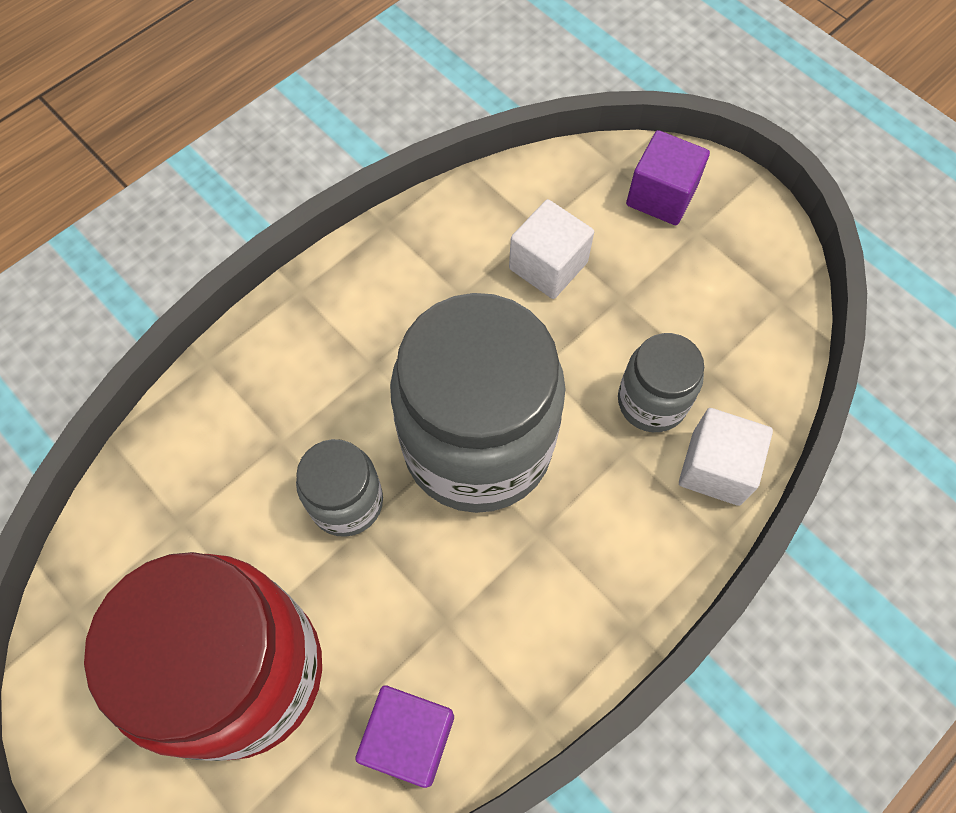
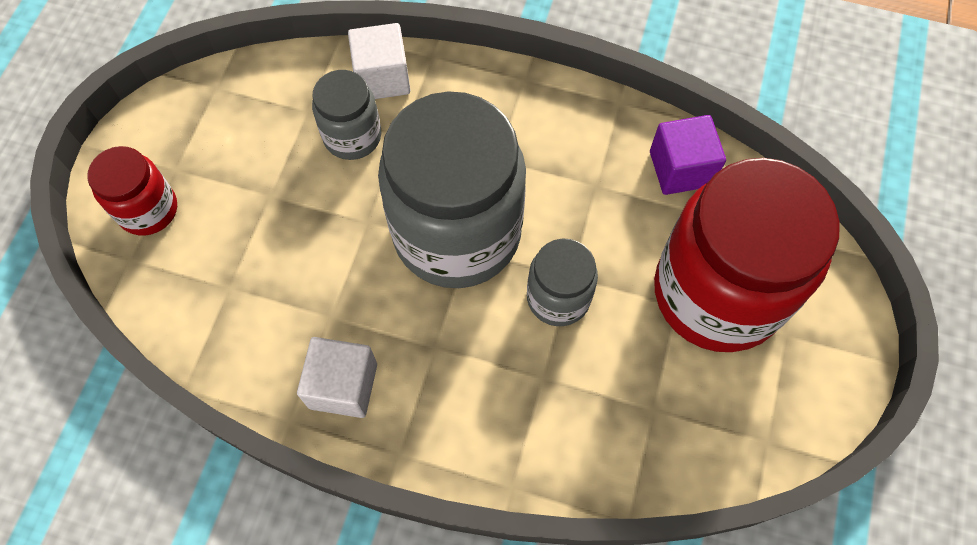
camera: 120 degrees left, 0 degrees up
white cube [509,199,594,299] -> white cube moved to [297,337,377,418]
purple cube [626,130,710,225] -> red jar [88,146,177,236]

